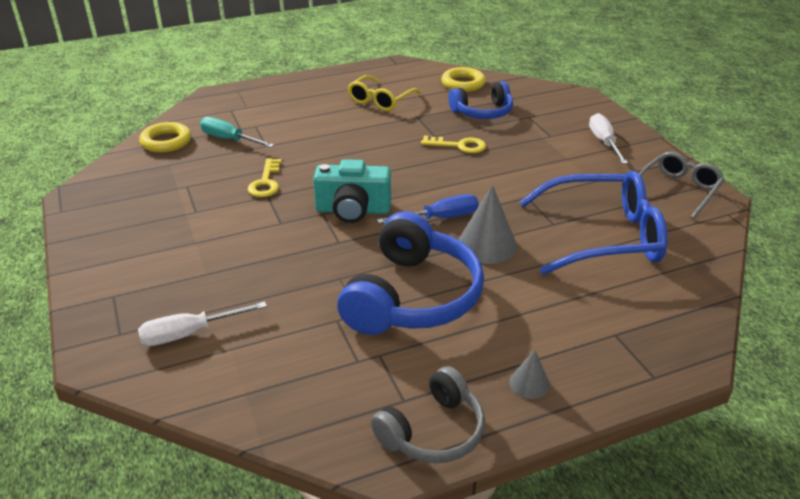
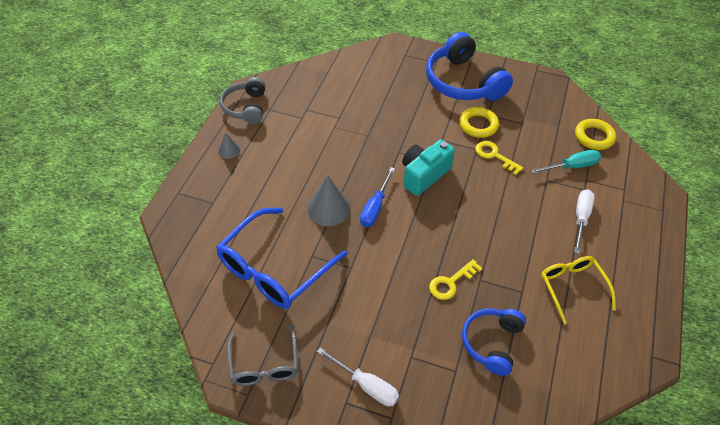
camera: 130 degrees right, 15 degrees up
white screwdriver [138,301,267,346] -> white screwdriver moved to [574,189,595,254]
blue headphones [337,211,484,335] -> blue headphones moved to [426,32,513,101]
yellow ring [441,67,486,92] -> yellow ring moved to [459,107,499,138]

